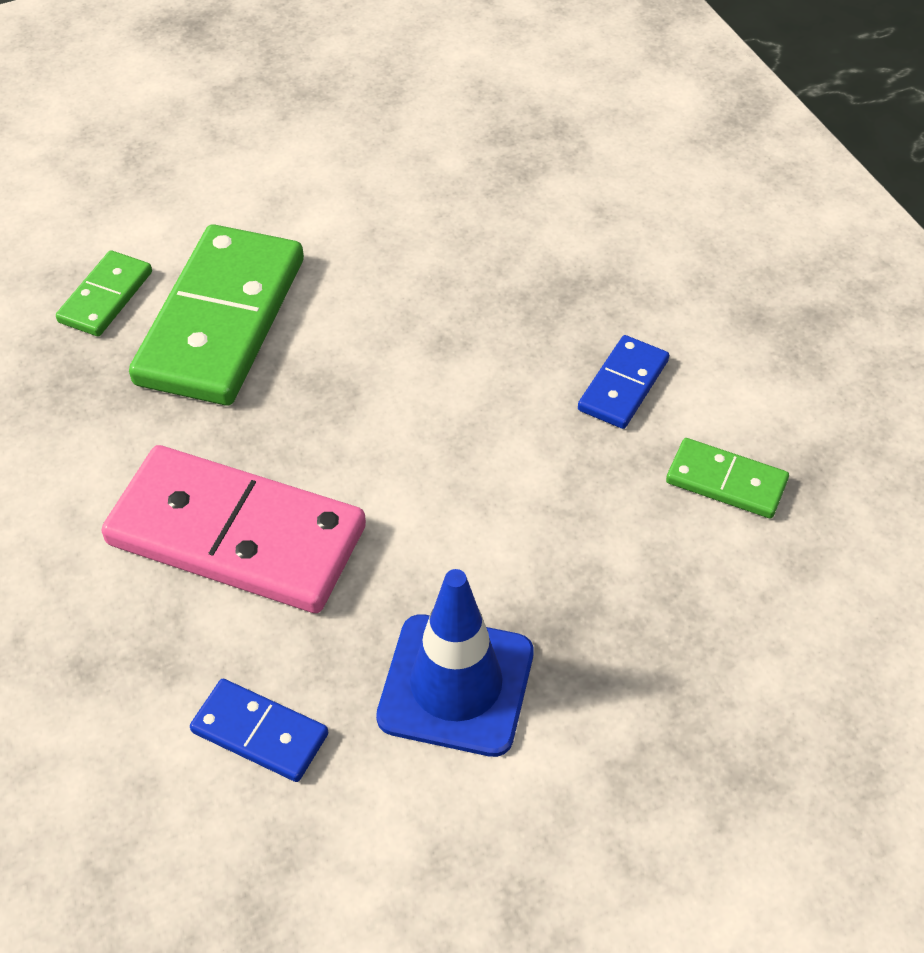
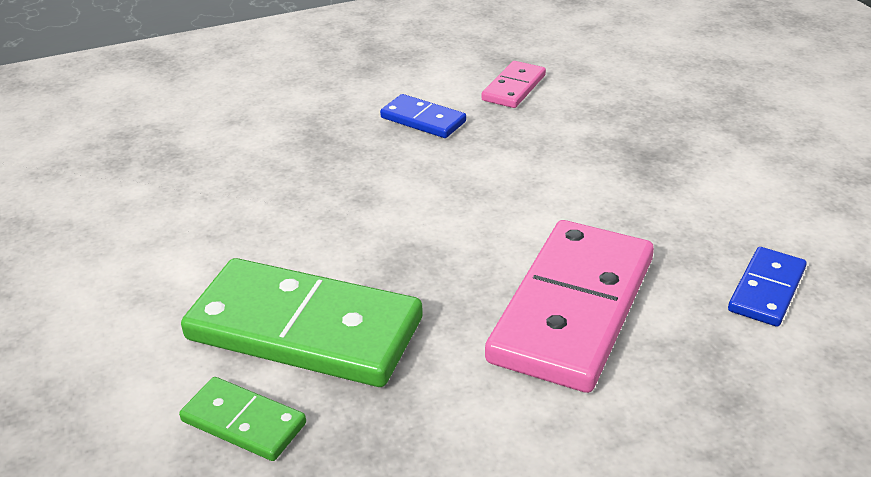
camera: 85 degrees left, 15 degrees down
blue traffic cone [376,569,534,757] -> none
green domino [666,438,789,518] -> pink domino [481,61,546,108]

